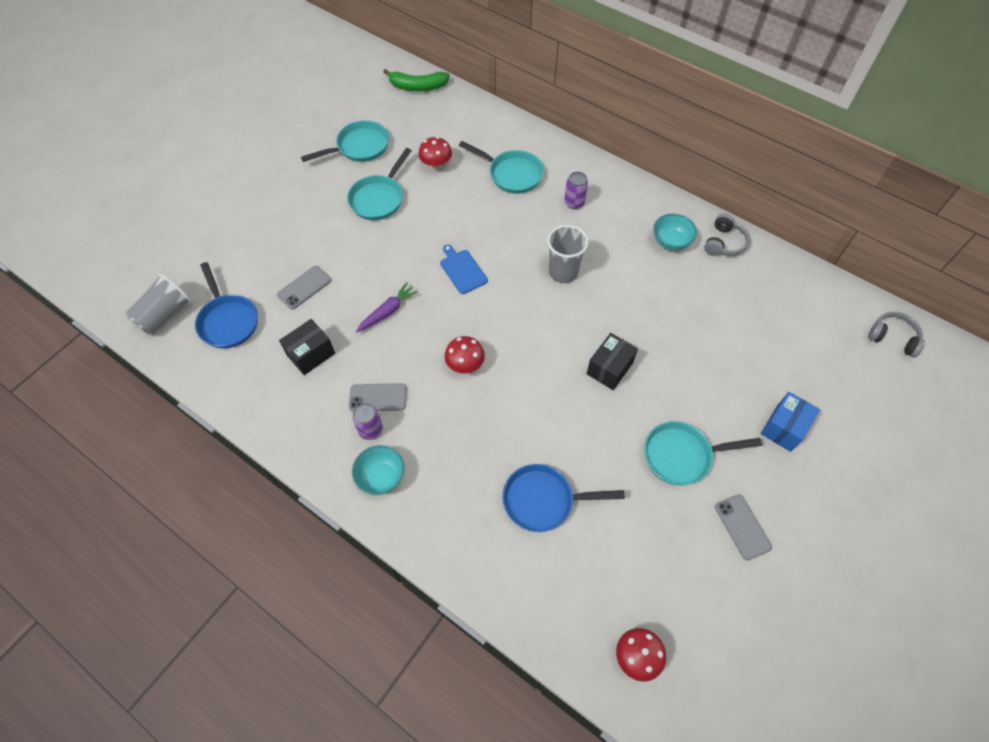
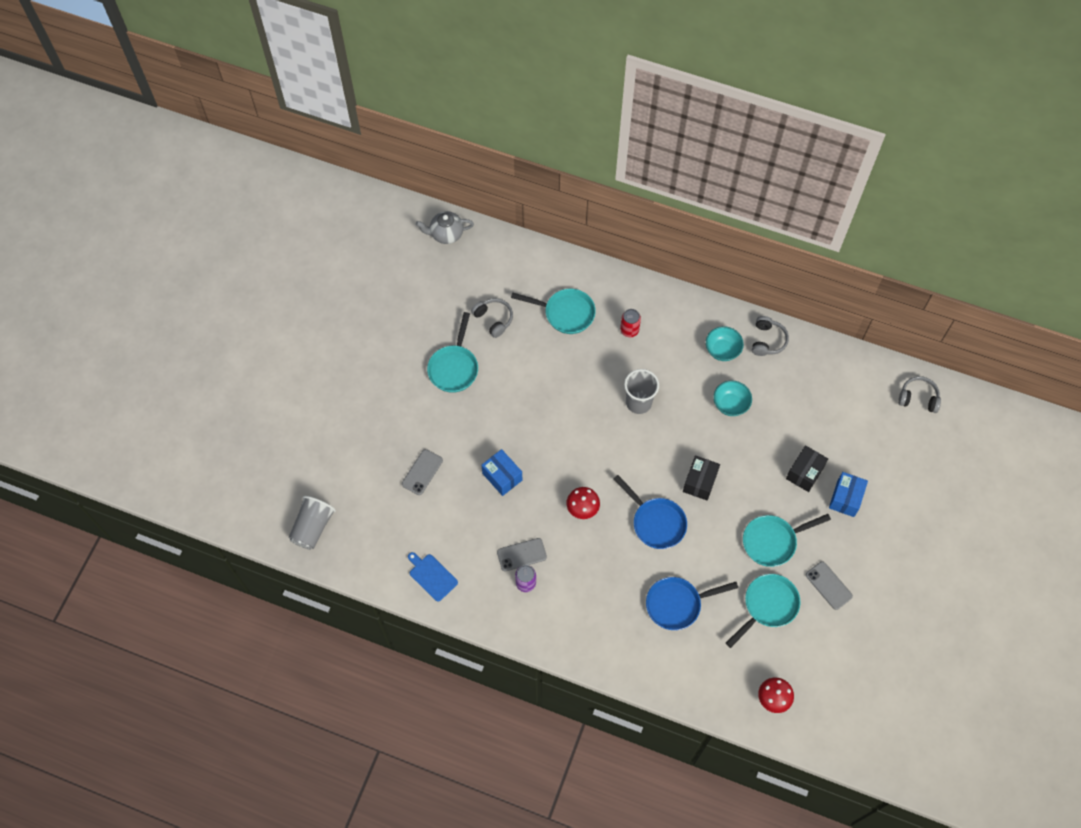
camera: 15 degrees left, 5 degrees up
blue pan [195,262,258,349] -> blue pan moved to [614,475,687,549]
black box [279,319,335,375] -> black box moved to [786,445,828,492]
turquoise pan [301,120,389,162] -> turquoise pan moved to [726,574,801,648]
turquoise bowl [352,445,404,495] -> turquoise bowl moved to [713,380,752,416]
purple carrot [356,282,419,332] -> blue box [482,449,522,496]
green banana [383,69,450,91] -> grey teapot [416,211,474,244]
red mushroom [418,137,452,170] -> grey headphones [471,298,513,338]
blue cutting board [440,244,488,294] -> blue cutting board moved to [408,552,458,601]
purple can [564,172,588,209] -> red can [620,309,641,337]

